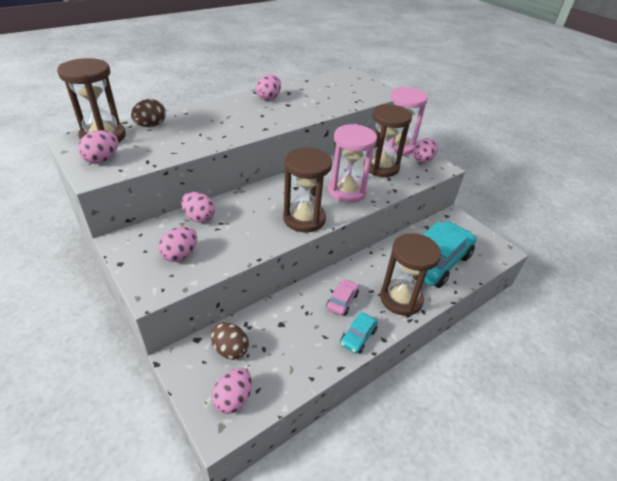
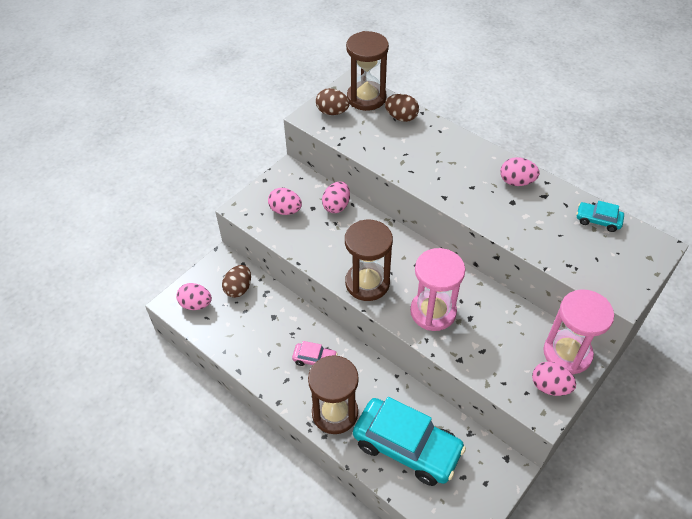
camera: 80 degrees right, 10 degrees up
pink egg [78,130,118,164] -> brown egg [316,88,350,115]
turquoise car [340,312,378,354] -> turquoise car moved to [576,201,624,232]
brown hourglass [364,104,412,177] -> none

